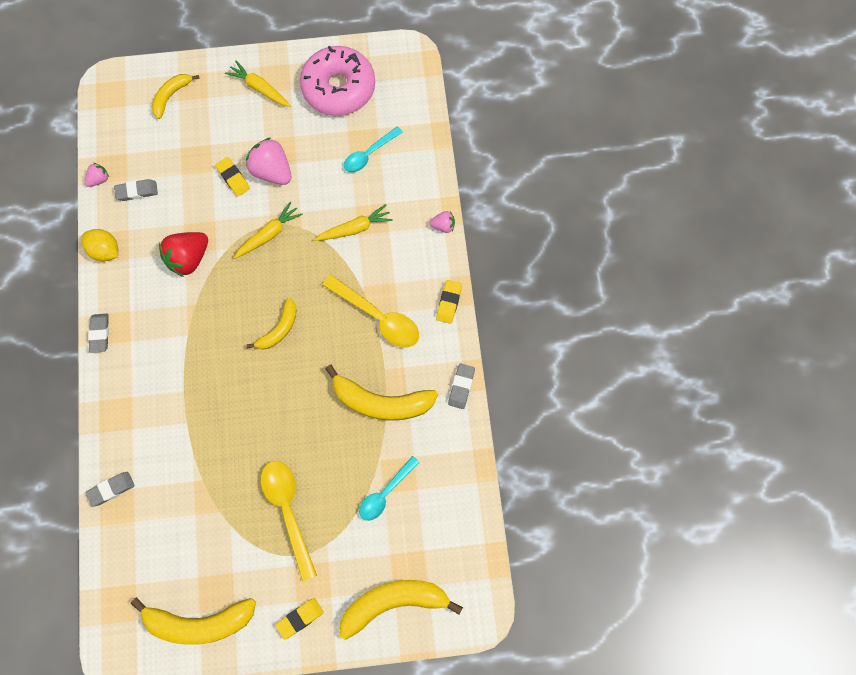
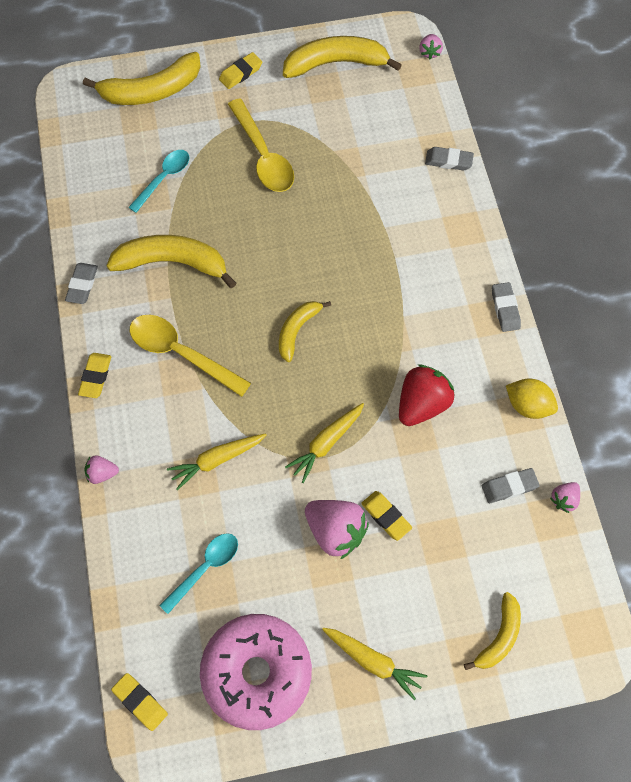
camera: 175 degrees right, 5 degrees down
grey eraser [85,472,135,507] -> grey eraser turned 45 degrees clockwise [425,147,474,171]
none -> yellow eraser [111,673,168,731]
none -> pink strawberry [419,34,443,59]

